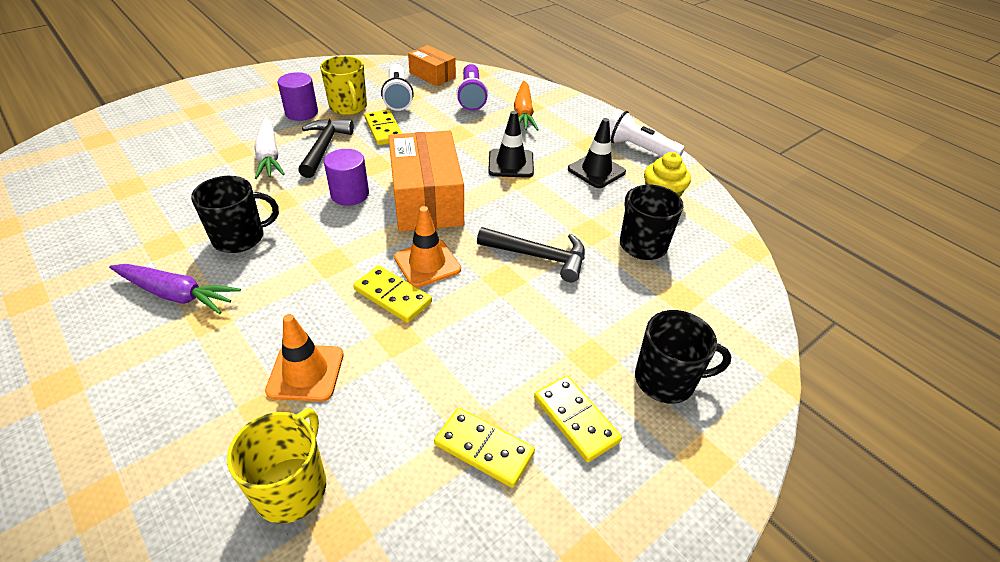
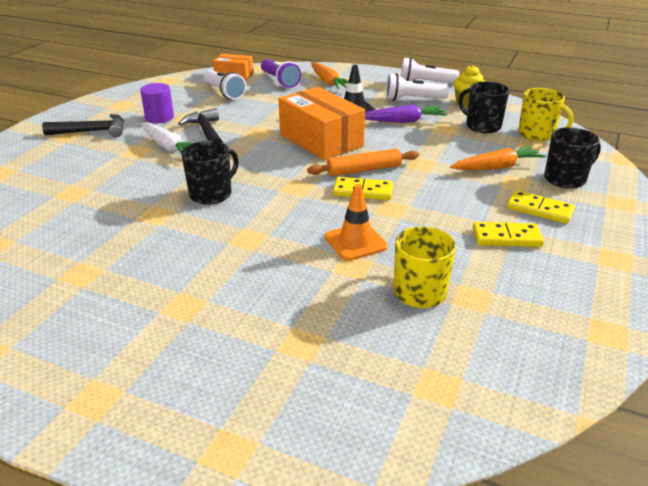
camera: 25 degrees left, 10 degrees down
purple carrot [109,264,241,314] -> purple carrot moved to [365,104,447,123]
yellow mug [320,56,367,115] -> yellow mug moved to [518,88,574,141]
purple cylinder [324,149,369,206] -> none
yellow domino [365,110,402,145] -> none
orange traffic cone [394,206,461,288] -> orange rolling pin [307,149,419,176]
black hammer [477,227,585,282] -> black hammer moved to [42,114,124,137]
black traffic cone [568,118,626,188] -> white flashlight [386,73,449,101]
none -> orange carrot [450,146,546,170]

